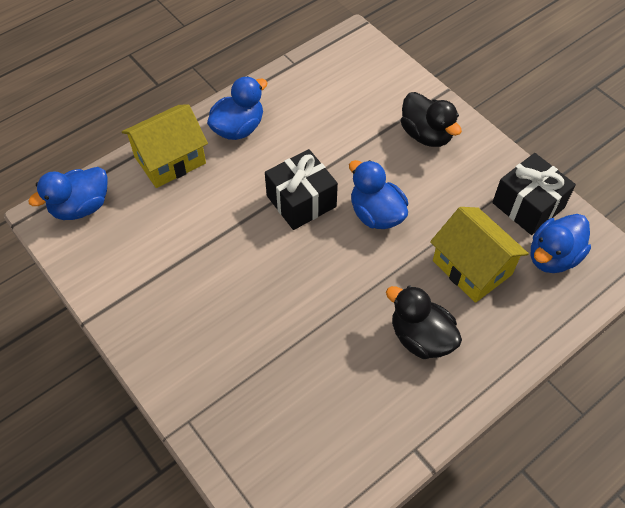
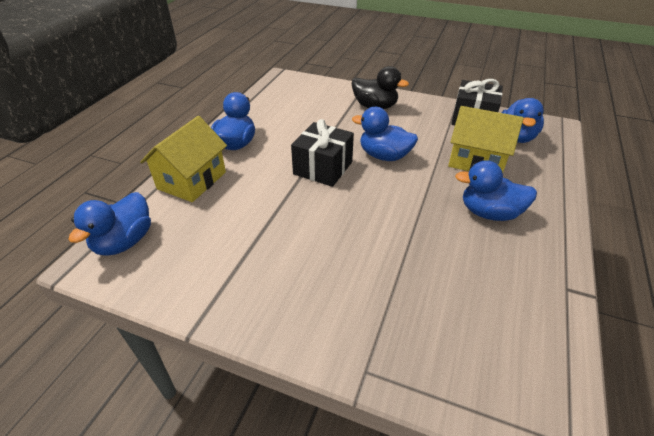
camera: 30 degrees left, 15 degrees down
black duck [386,285,462,359] -> blue duck [455,160,537,221]

